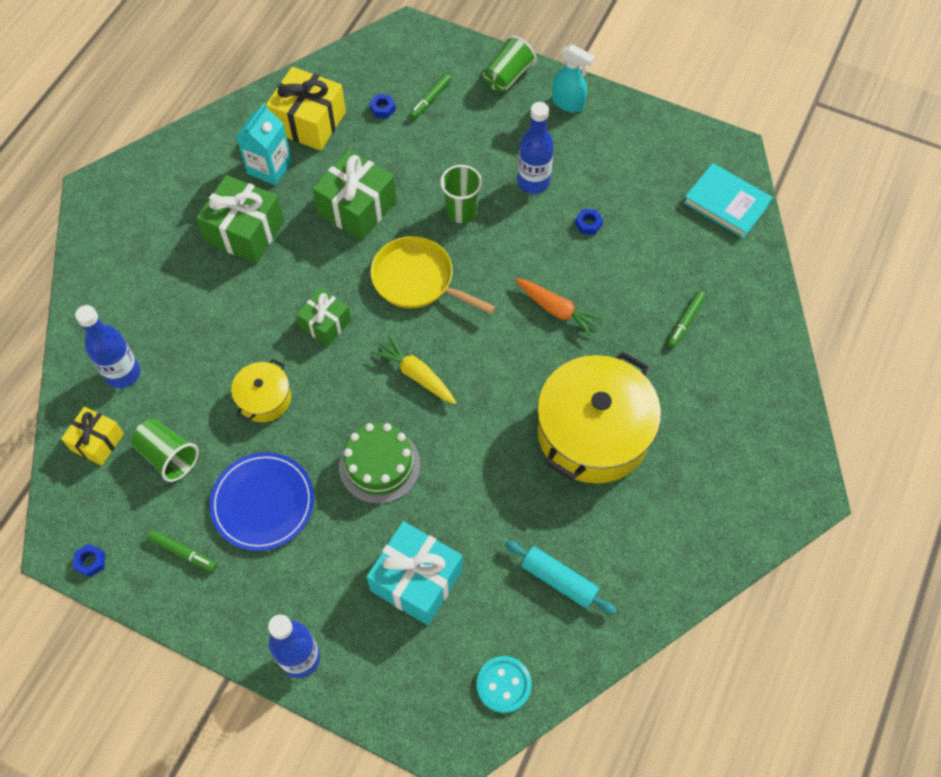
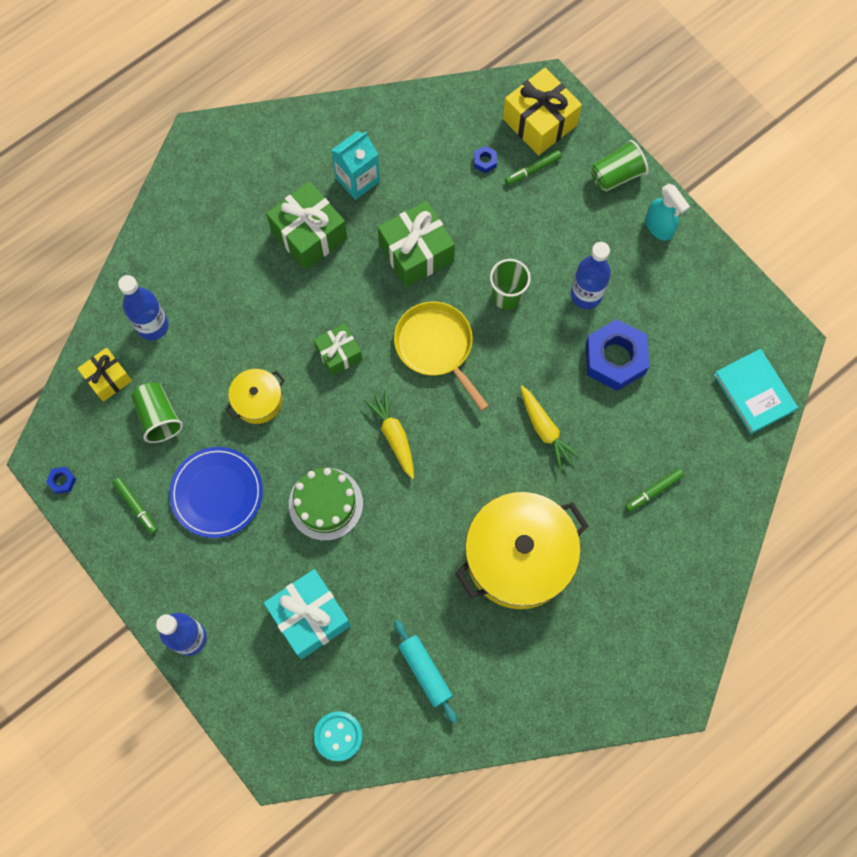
camera: 25 degrees right, 10 degrees up
yellow gift [266,67,346,151] -> yellow gift moved to [503,68,582,155]
orange carrot [516,278,606,338] -> yellow carrot [520,385,582,471]
blue nut [575,209,603,235] -> blue nut [585,319,649,391], size x2.49

